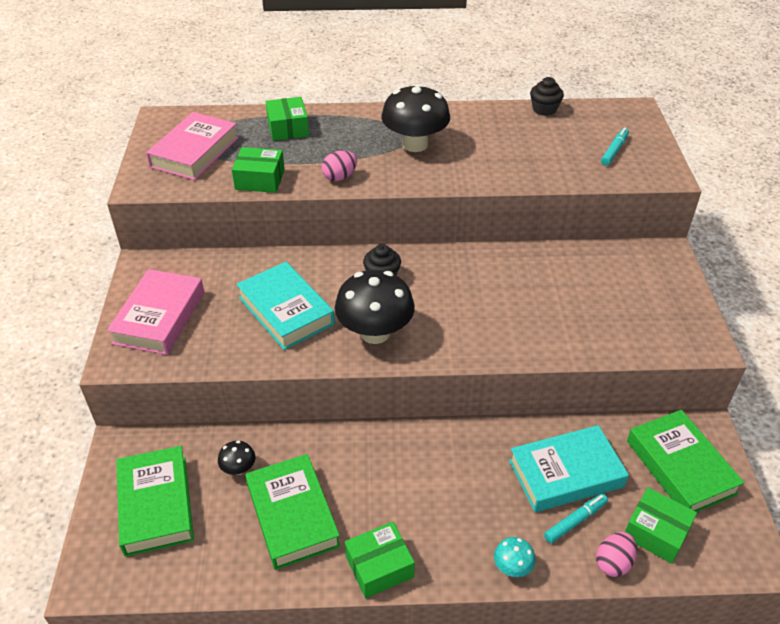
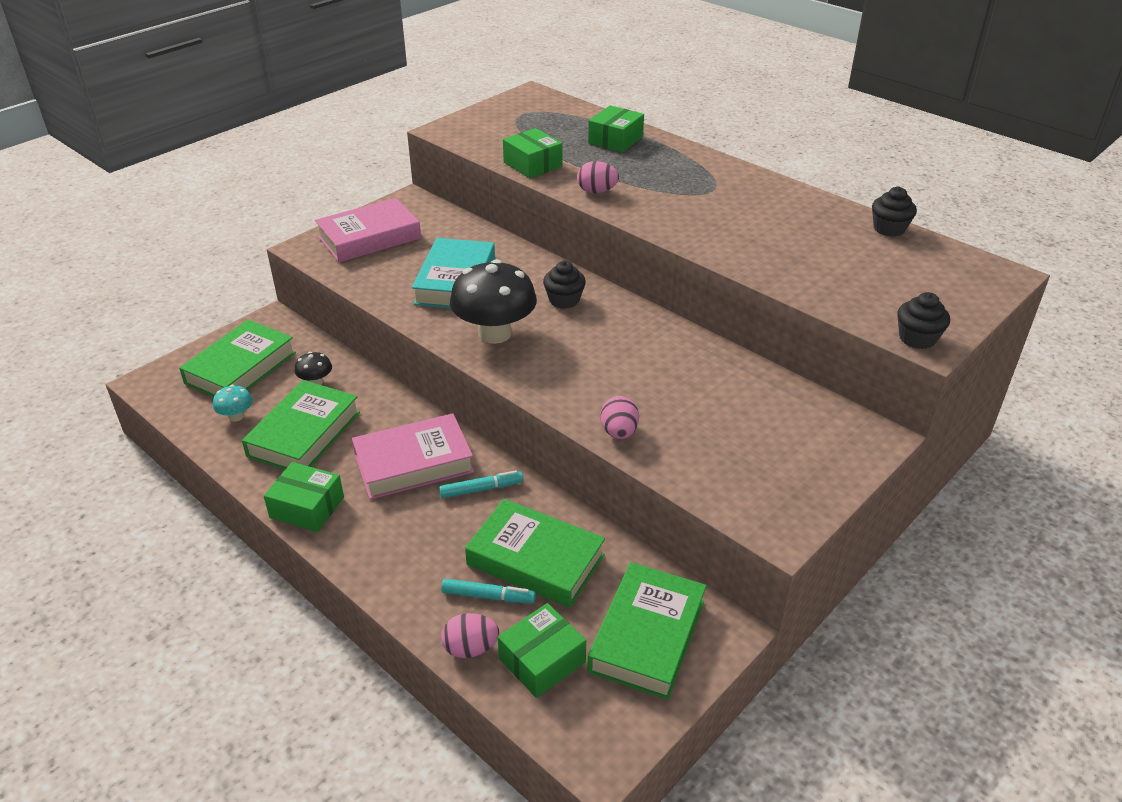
camera: 45 degrees right, 5 degrees down
pink book [146,112,239,180] -> pink book moved to [352,413,474,500]
black mushroom [381,84,450,152] -> none
turquoise mushroom [494,537,536,577] -> turquoise mushroom moved to [213,385,253,422]
turquoise book [509,425,629,512] -> green book [465,499,605,608]
turquoise marker [601,128,629,166] -> turquoise marker moved to [439,470,524,498]
green box [625,487,697,564] -> green box turned 60 degrees clockwise [498,603,586,698]
none -> pink egg [600,396,639,439]
none -> black cupcake [897,292,950,349]

